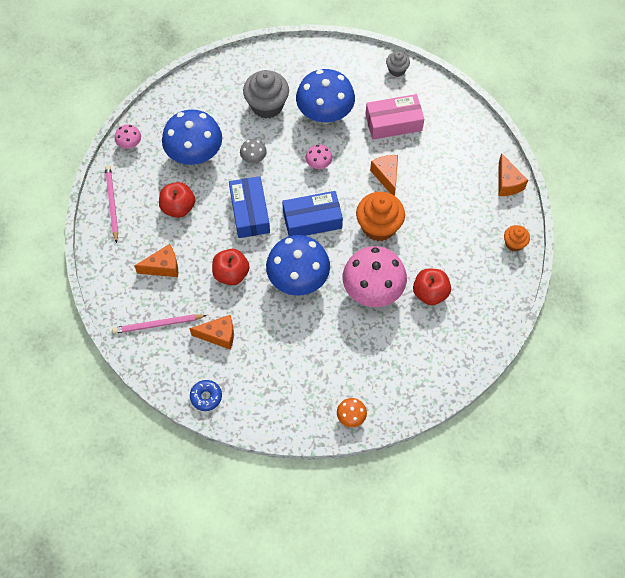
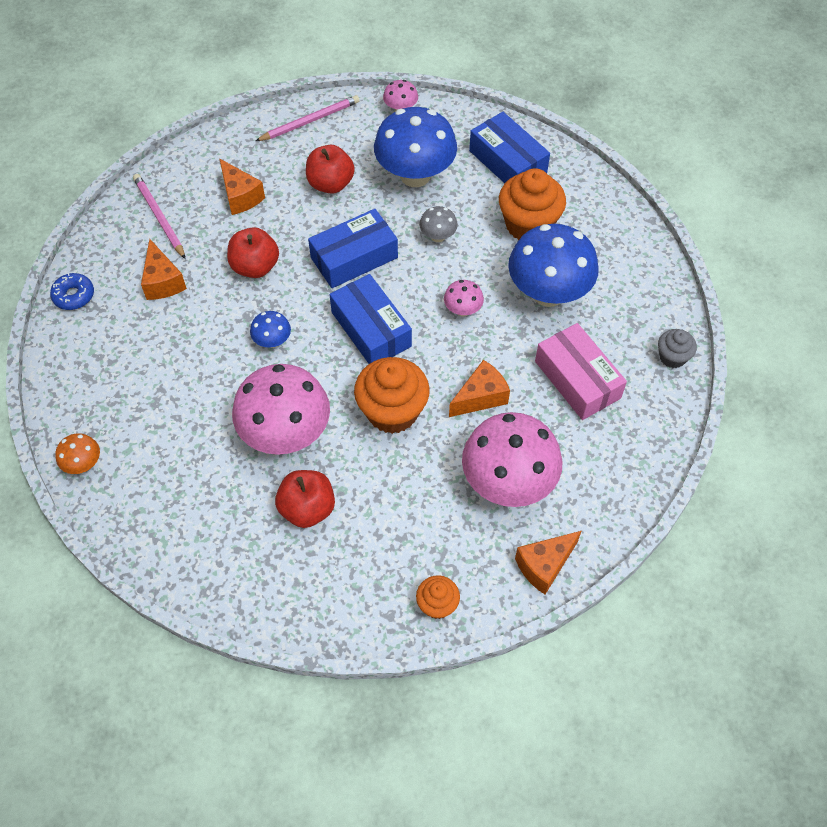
camera: 70 degrees right, 5 degrees down
grey cupcake [243,70,289,119] -> orange cupcake [499,168,566,240]
blue mushroom [266,235,330,296] -> blue mushroom [250,311,291,348], size x0.45
none -> pink mushroom [462,412,563,507]
none -> blue box [469,112,550,183]

